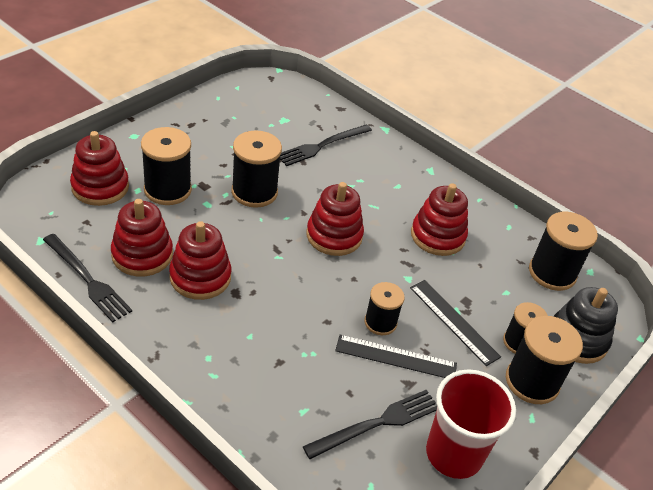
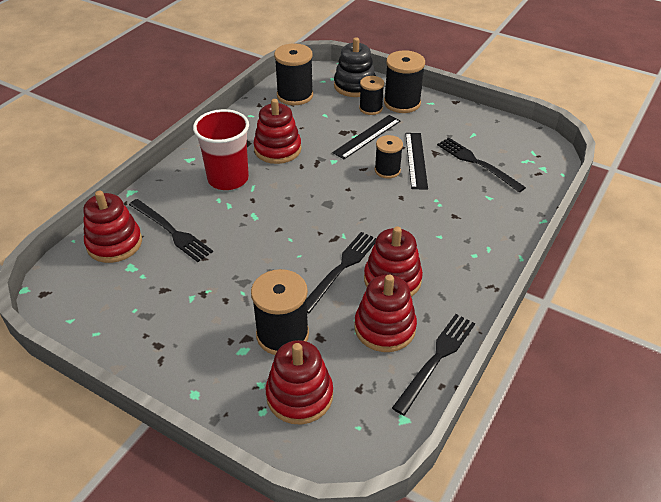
camera: 95 degrees left, 0 degrees up
black spool [231,130,282,208] -> none
red stacking toy [306,182,364,256] -> red stacking toy moved to [83,191,142,263]
red cup [426,369,516,479] -> red cup moved to [193,109,249,190]
none -> black fork [307,232,377,313]

